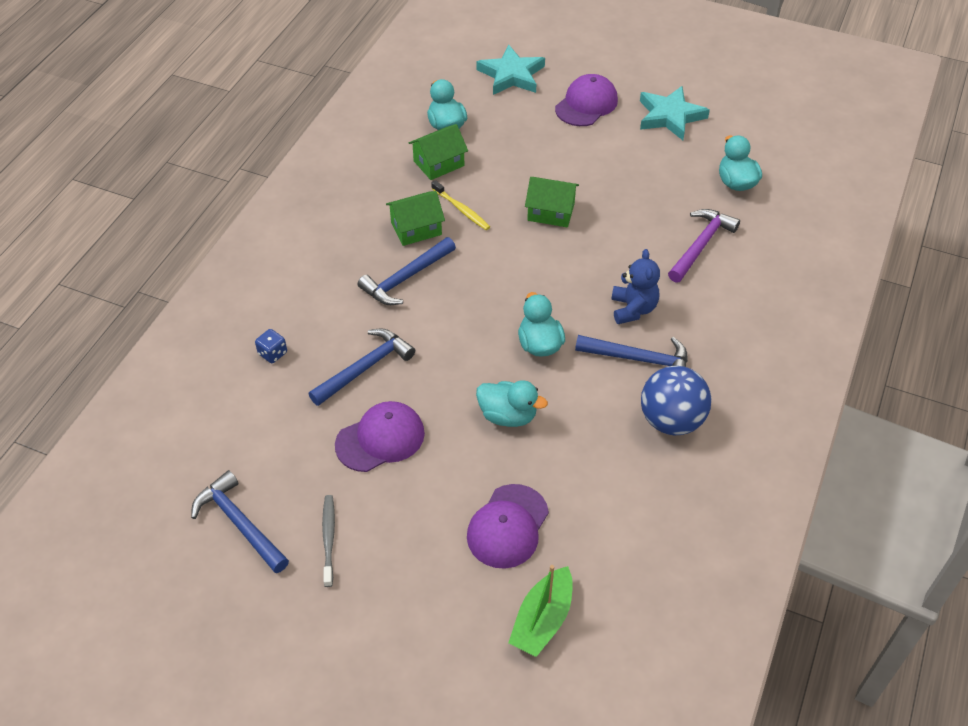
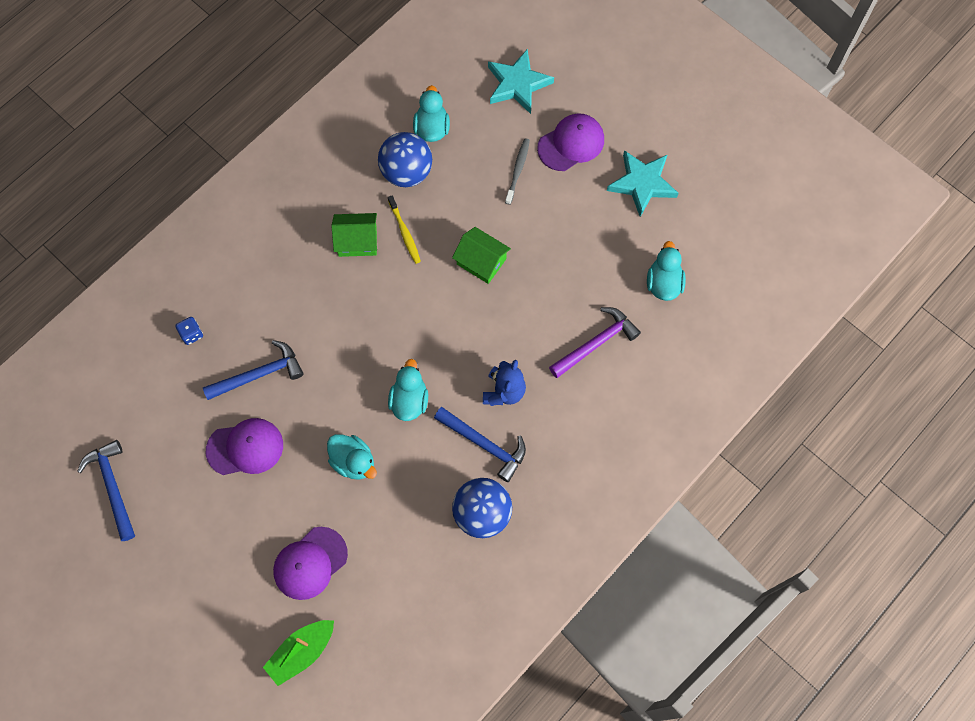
camera: 20 degrees right, 20 degrees up
grey toothbrush [322,495,335,587] -> grey toothbrush moved to [505,138,530,205]
blue hammer [358,237,456,305] -> none
green house [409,124,468,180] -> blue ball [378,132,432,187]

